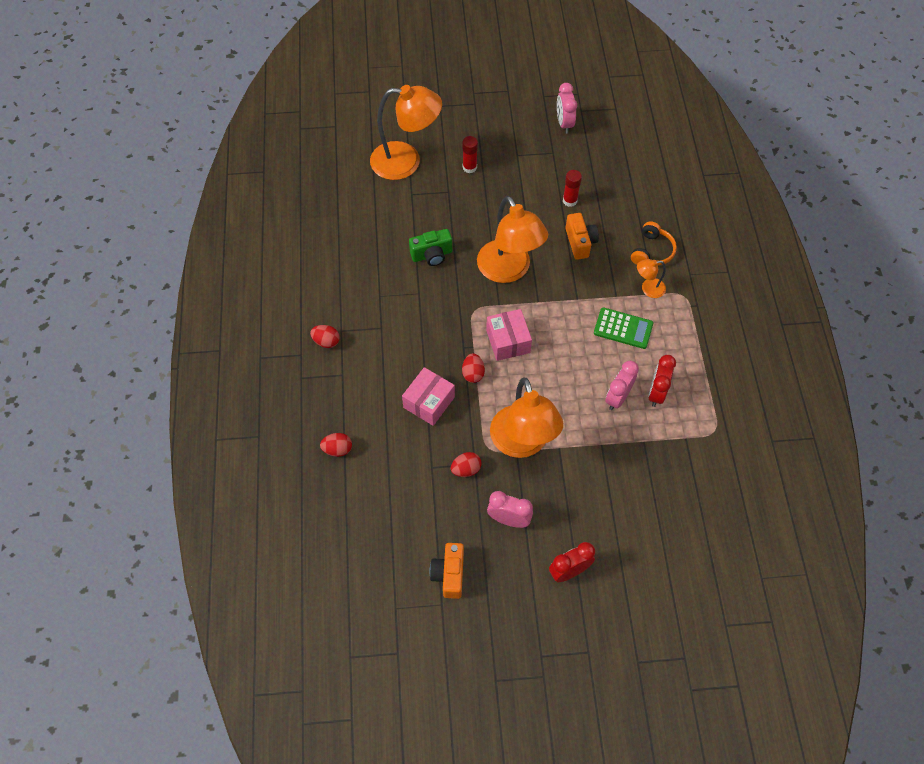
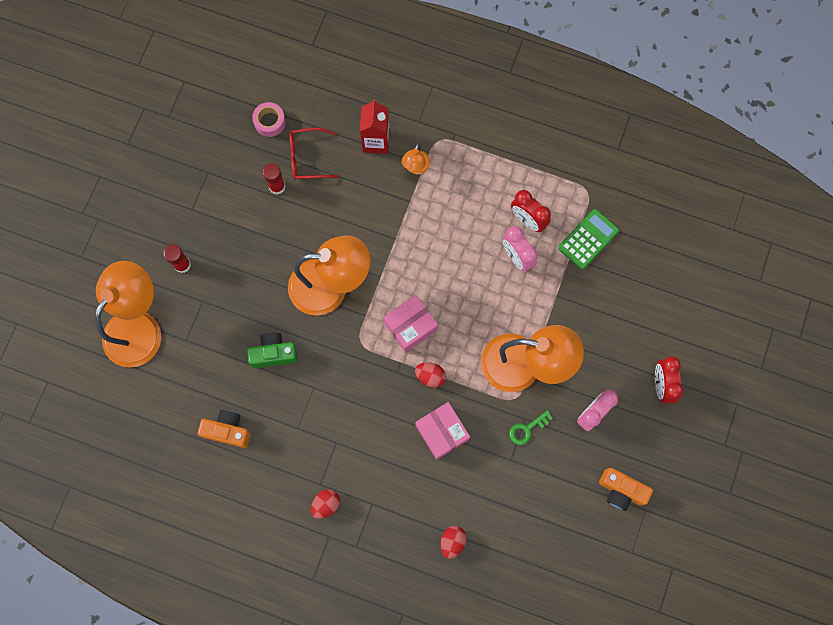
camera: 65 degrees left, 15 degrees up
green camera [409,229,452,266] -> green camera turned 105 degrees counterclockwise [247,332,298,368]
red egg [451,452,481,477] -> green key [509,410,553,445]
pink box [486,309,532,361] -> pink box turned 45 degrees counterclockwise [383,295,438,353]
pink clock [557,83,577,134] -> none
orange camera [565,213,599,260] -> orange camera moved to [198,410,251,448]
green calculator [594,307,653,349] -> green calculator moved to [558,209,619,270]
orange headphones [631,221,677,266] -> red carton [360,99,389,154]
none -> pink tape [252,102,286,137]
none -> red glasses [289,128,339,180]

